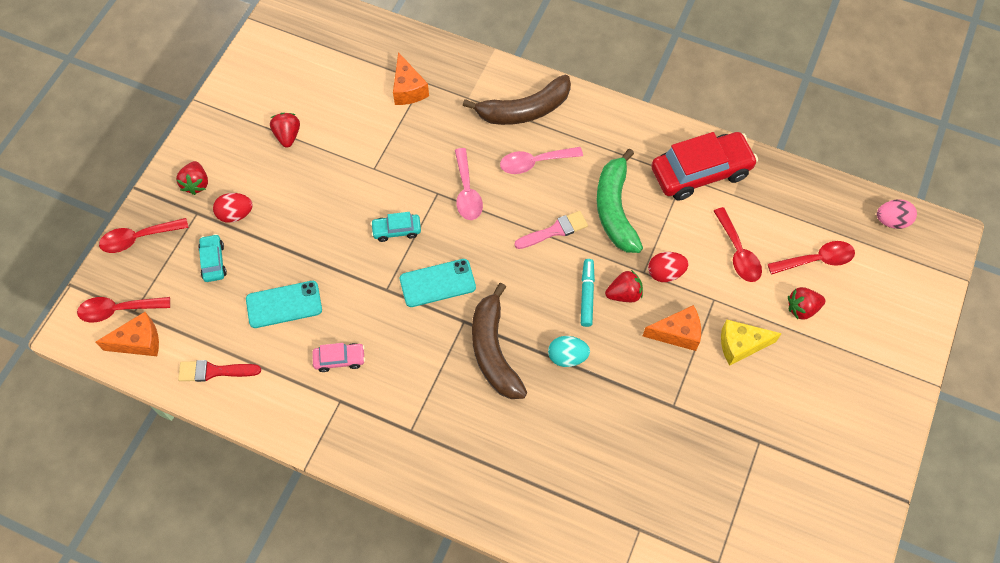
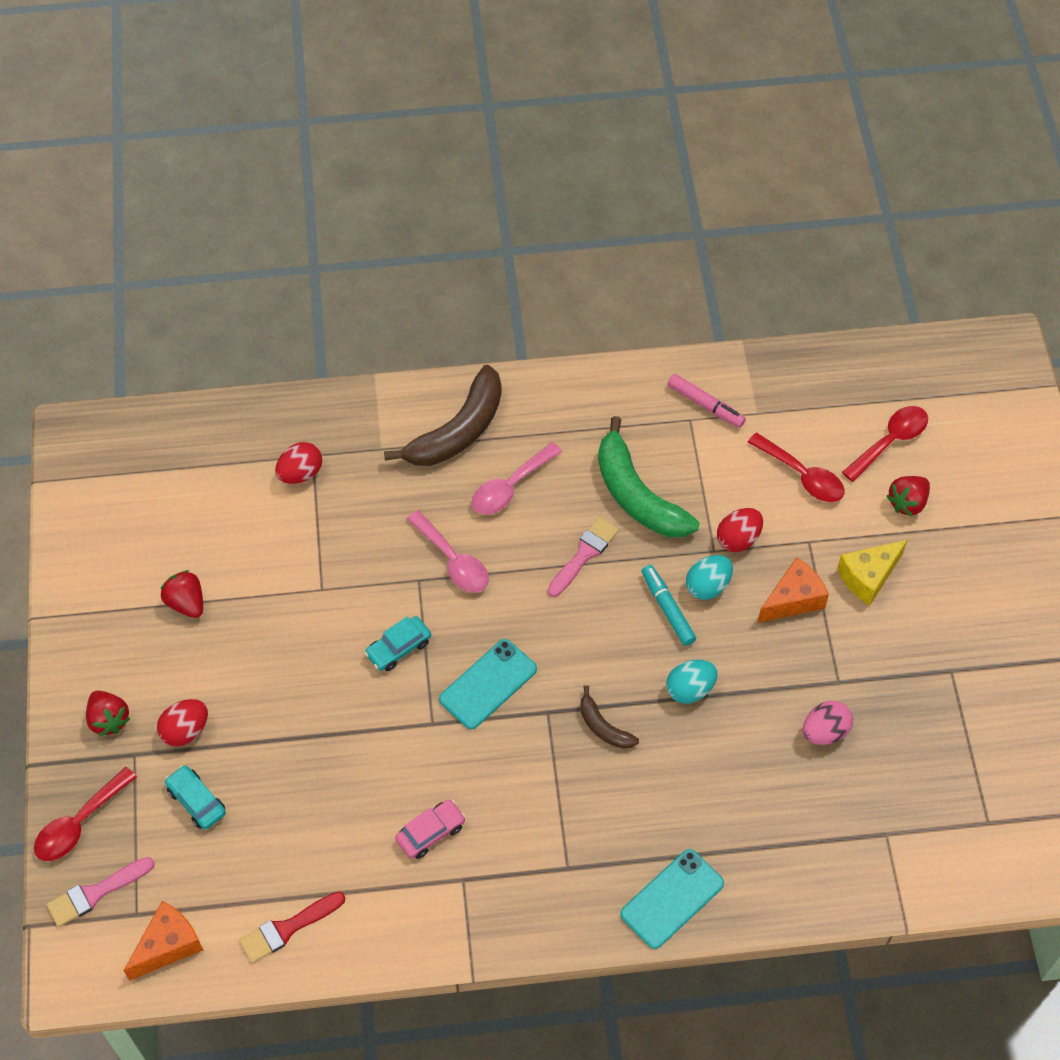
camera: 30 degrees left, 5 degrees down
red spoon [77,297,170,322] -> none
turquoise phone [246,281,322,328] -> turquoise phone moved to [620,849,724,949]
orange cheese [393,52,429,105] -> red egg [275,442,322,484]
brown banana [472,283,527,399] -> brown banana [580,685,639,749], size x0.50
red strawberry [605,270,643,302] -> turquoise egg [686,555,733,600]
red car [651,132,758,201] -> pink marker [667,374,746,428]
pink egg [877,199,917,229] -> pink egg moved to [803,701,853,745]
none -> pink brush [47,857,155,927]

